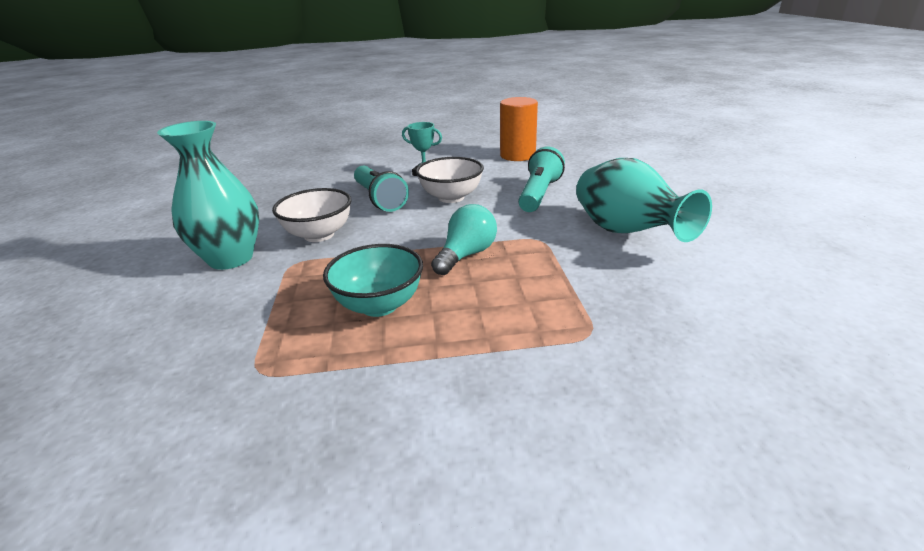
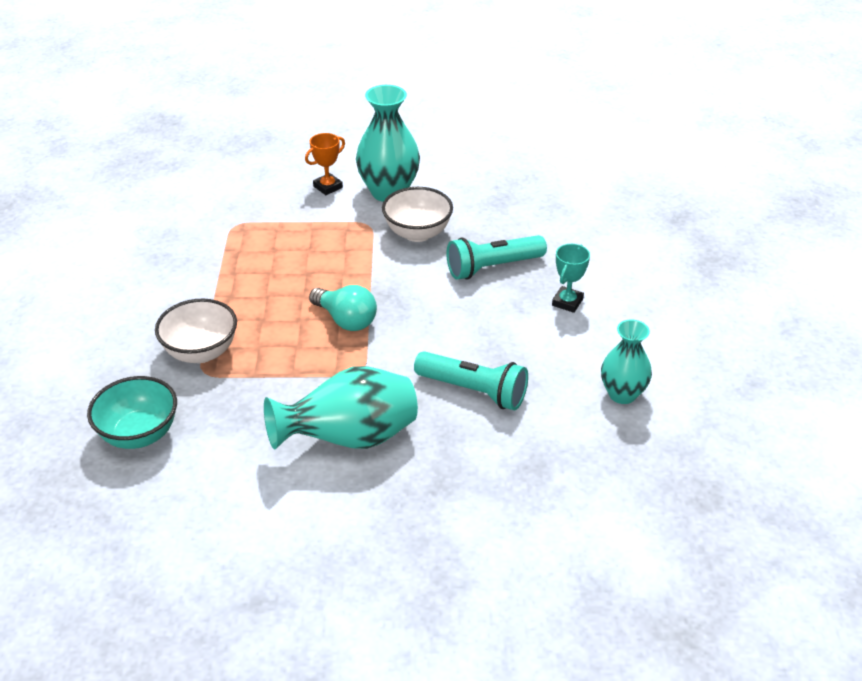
camera: 95 degrees right, 10 degrees up
turquoise bowl [323,244,423,317] -> turquoise bowl moved to [87,376,177,449]
white bowl [416,157,484,203] -> white bowl moved to [155,299,237,363]
orange cylinder [500,97,538,161] -> turquoise vase [601,319,652,404]
none -> orange trophy [305,133,345,195]

